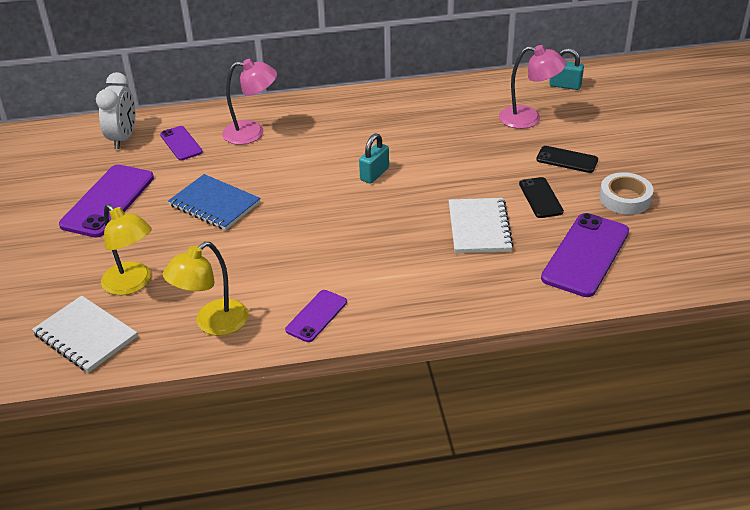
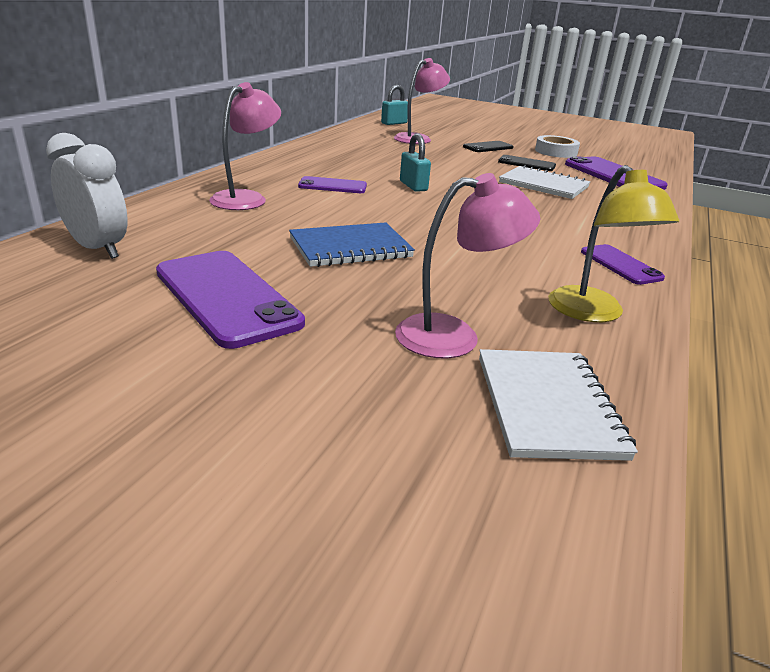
camera: 60 degrees left, 10 degrees down
white notebook [32,296,137,373] -> white notebook turned 75 degrees counterclockwise [479,349,638,461]
yellow lamp [101,204,152,295] -> pink lamp [395,173,540,358]
purple phone [160,126,203,160] -> purple phone moved to [298,176,367,193]

